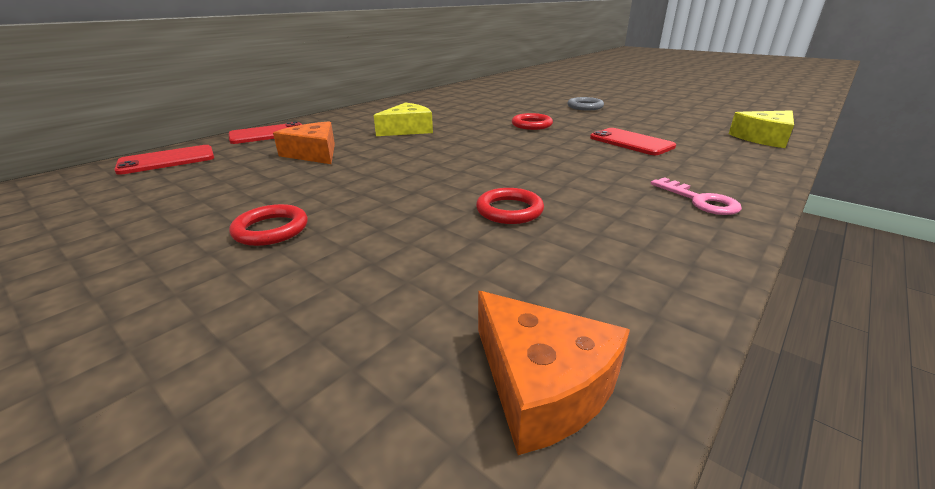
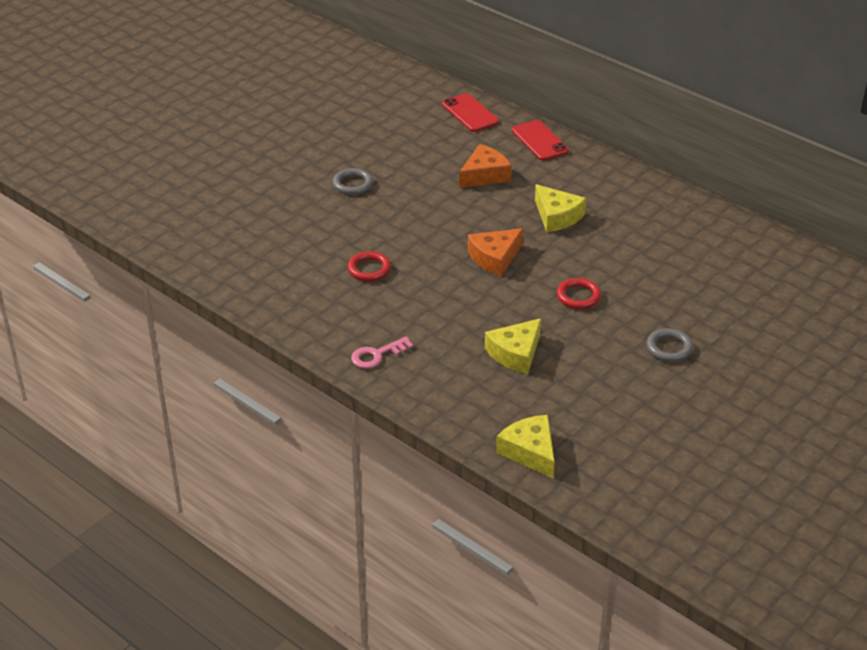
camera: 90 degrees right, 10 degrees up
red ring [229,204,308,246] -> grey ring [333,168,373,195]
orange cheese [478,291,630,455] -> orange cheese moved to [468,228,523,276]
red phone [590,128,676,155] -> yellow cheese [485,318,541,374]

